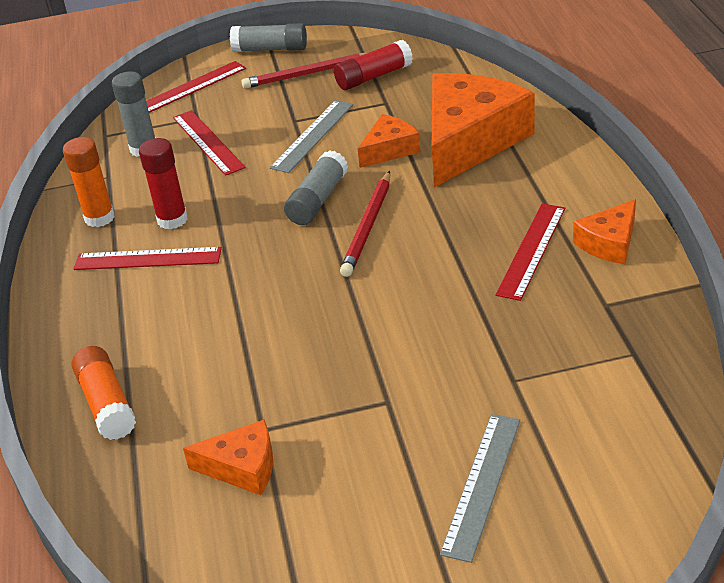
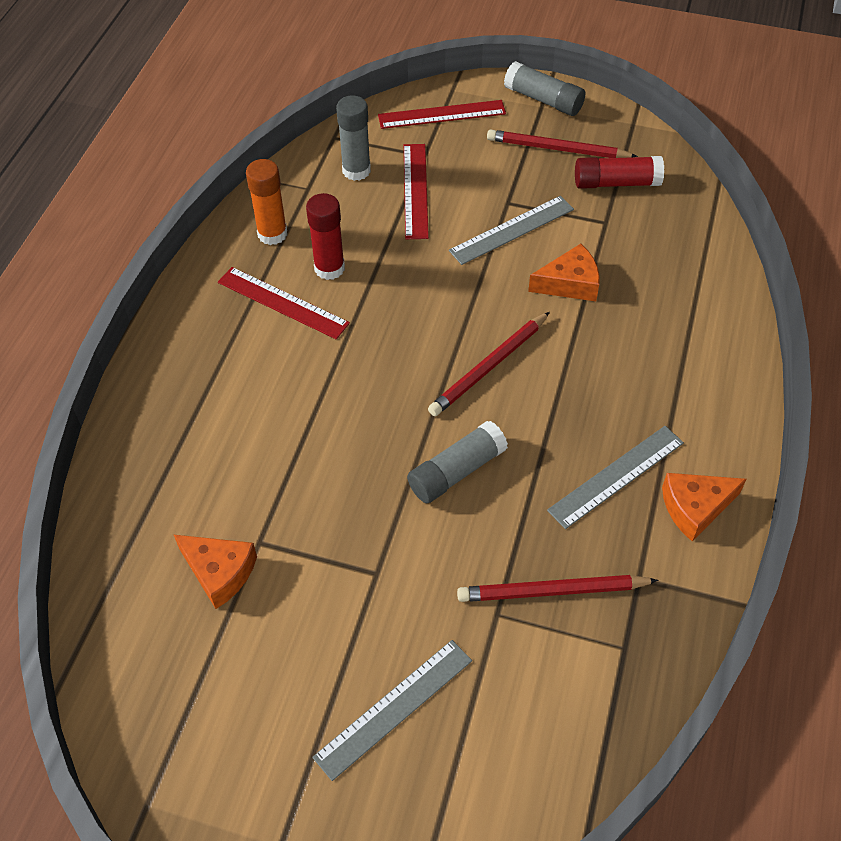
camera: 25 degrees right, 15 degrees up
orange glue stick [72,346,136,440] -> none
grey glue stick [284,150,348,225] -> grey glue stick moved to [407,421,508,503]
orange cheese [432,73,535,187] -> none
red ruler [495,204,565,301] -> grey ruler [547,426,684,529]
none -> red pencil [457,575,658,602]

